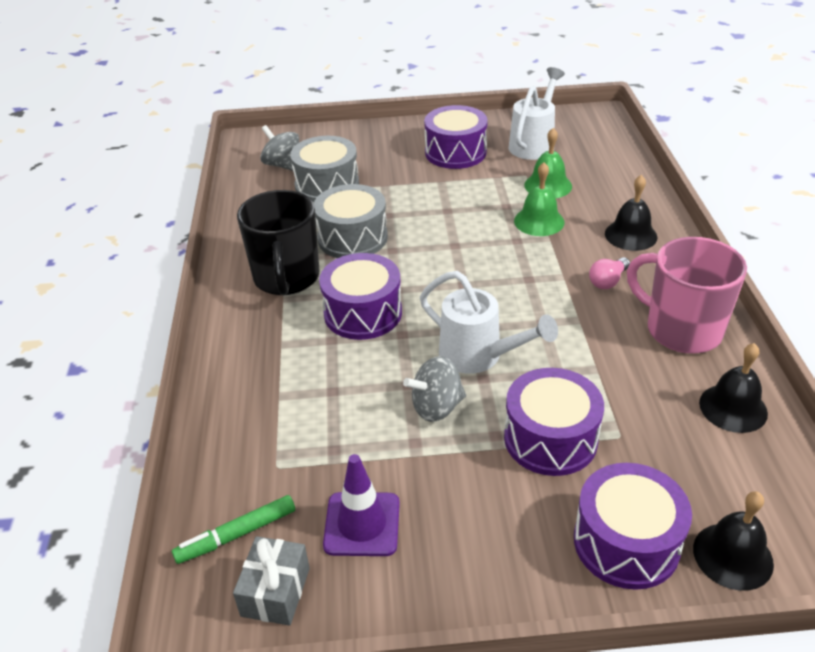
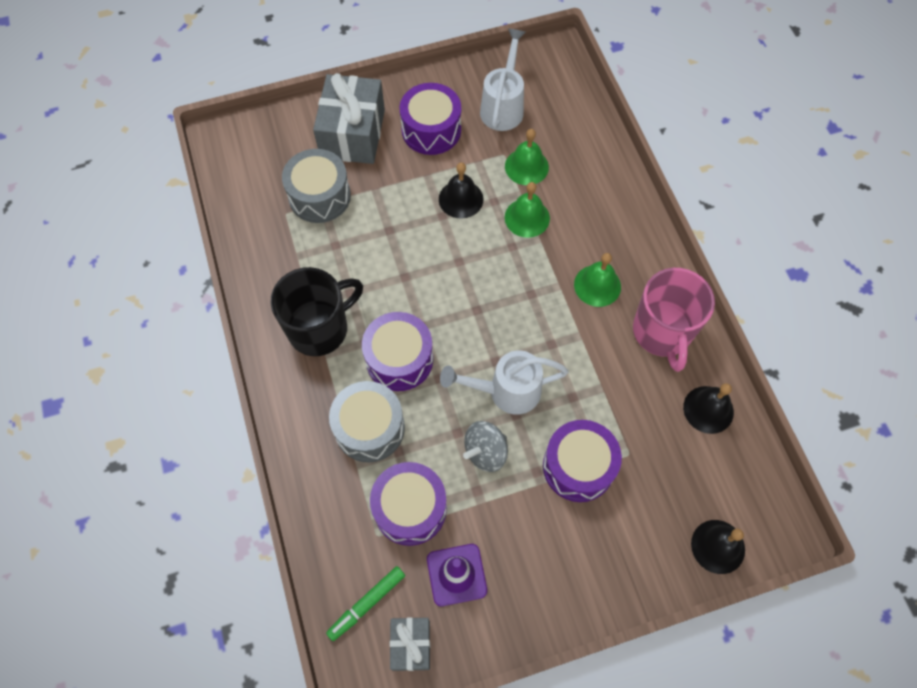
camera: 15 degrees left, 25 degrees up
black mug [237,190,320,296] -> black mug turned 105 degrees counterclockwise [270,267,363,356]
grey spinning top [260,125,299,171] -> none
grey drum [314,184,388,258] -> grey drum moved to [329,381,405,463]
white watering can [420,271,558,374] -> white watering can turned 150 degrees clockwise [440,350,569,415]
purple drum [574,463,692,590] -> purple drum moved to [370,462,447,546]
pink light bulb [589,257,630,289] -> green bell [574,253,621,307]
black bell [605,175,658,251] -> black bell moved to [439,163,483,219]
pink mug [627,237,747,354] -> pink mug turned 120 degrees counterclockwise [633,268,715,372]
none -> grey gift [313,73,385,164]

